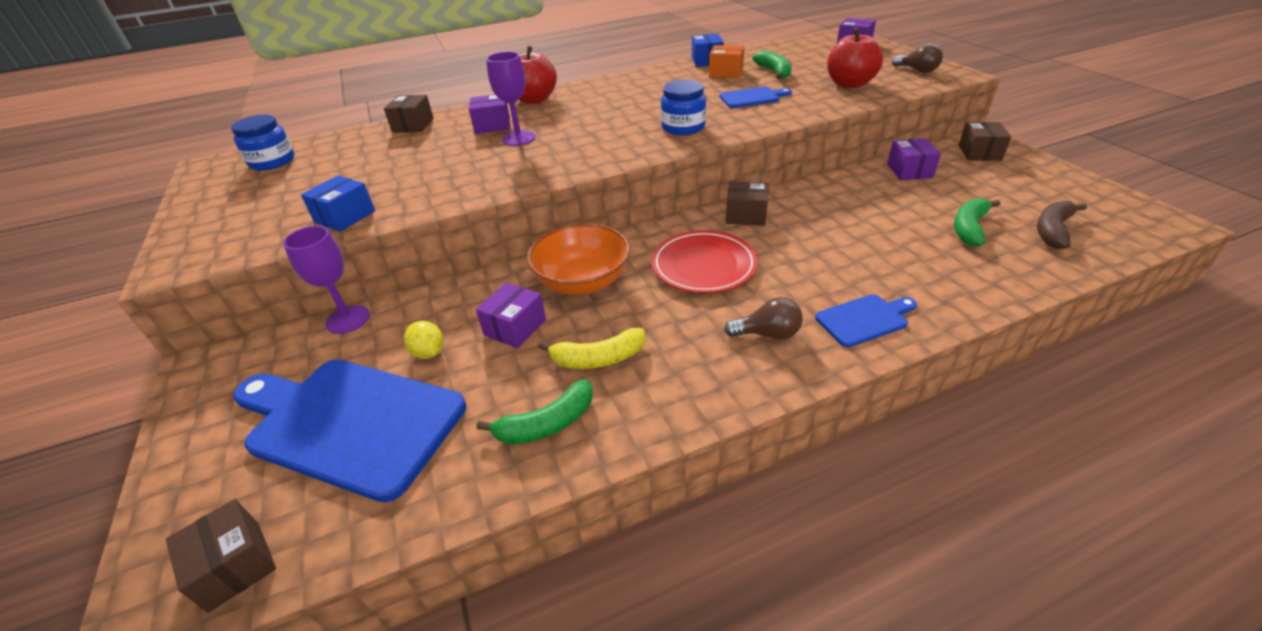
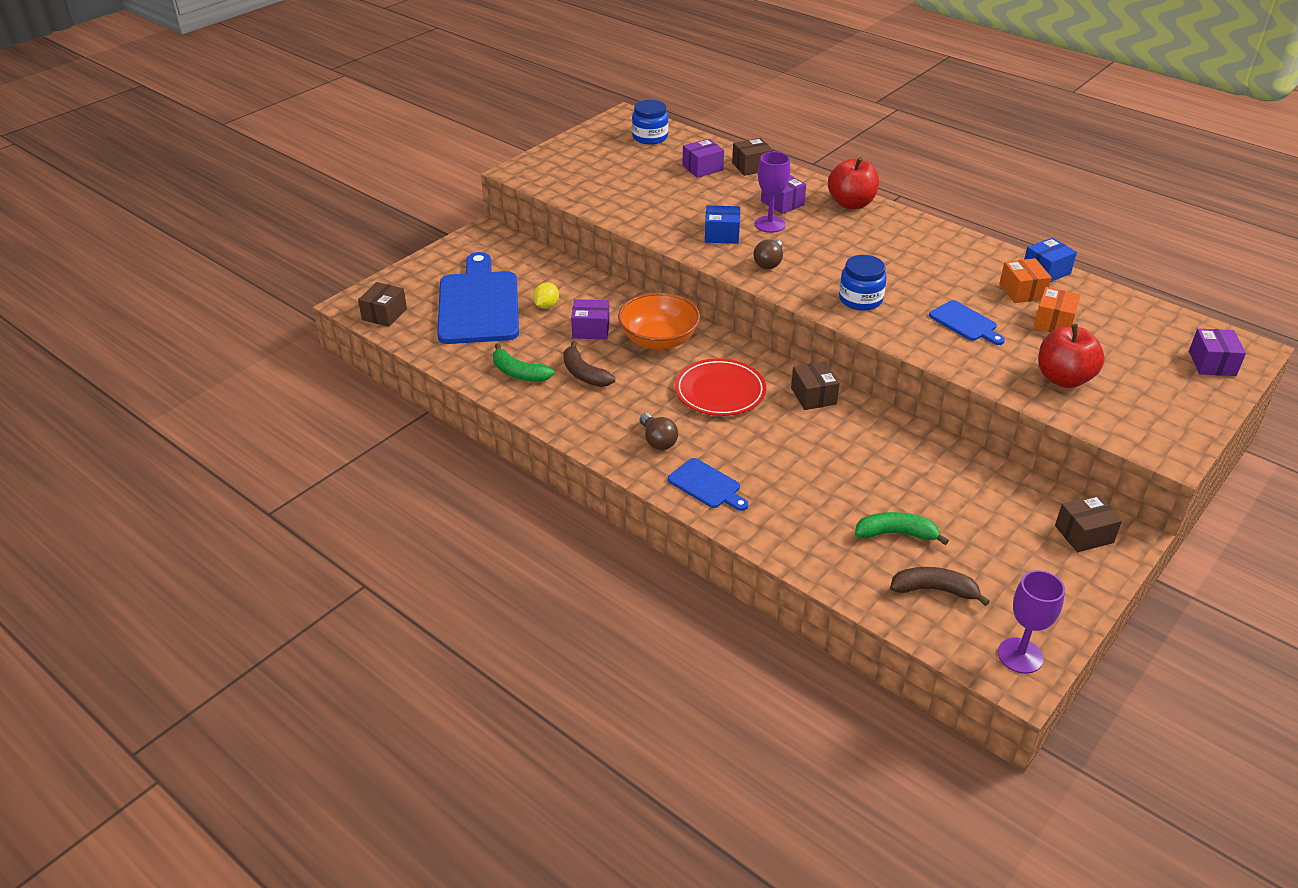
camera: 60 degrees right, 0 degrees up
purple goblet [283,226,370,334] -> purple goblet moved to [998,570,1065,674]
blue box [301,175,375,232] -> blue box moved to [705,205,740,244]
yellow banana [538,328,645,369] -> brown banana [563,341,615,387]
green banana [753,50,792,79] -> orange box [1033,287,1081,332]
purple box [887,138,941,180] -> purple box moved to [682,139,724,178]
brown light bulb [892,43,943,73] -> brown light bulb moved to [753,239,783,269]

